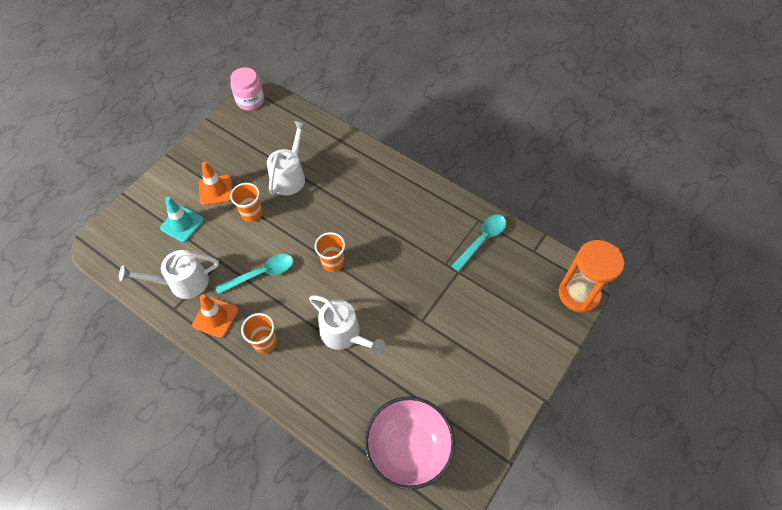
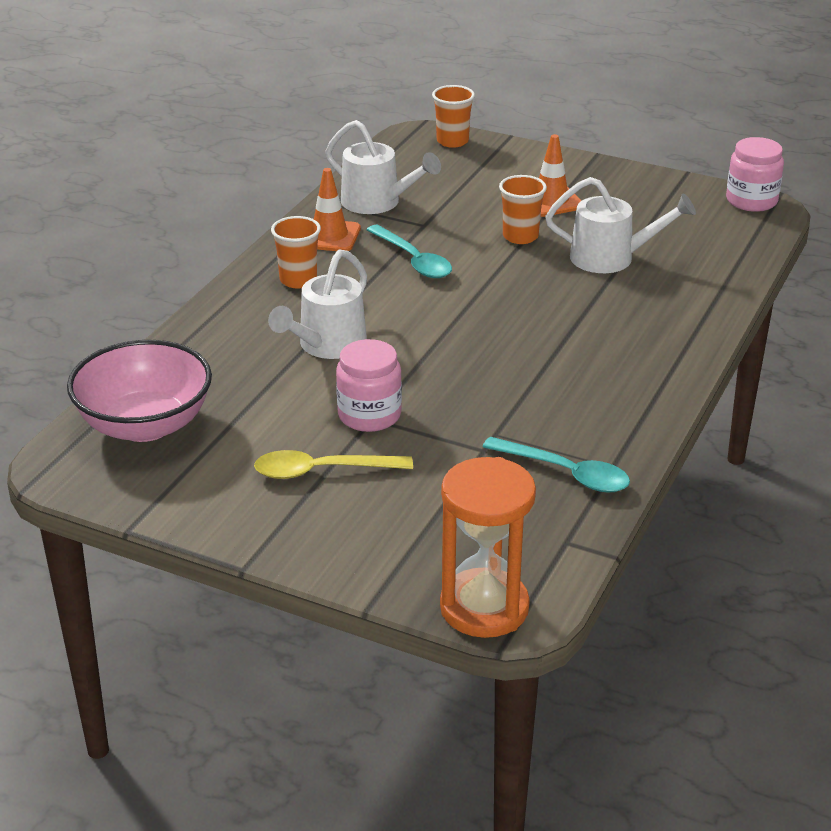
camera: 80 degrees right, 25 degrees down
white watering can [119,250,219,299] -> white watering can turned 150 degrees clockwise [325,120,441,214]
turquoise traffic cone [160,197,204,242] -> none
orange cup [315,232,345,272] -> orange cup moved to [432,85,475,148]
none -> yellow spoon [254,450,413,479]
none -> pink jar [336,339,402,432]

